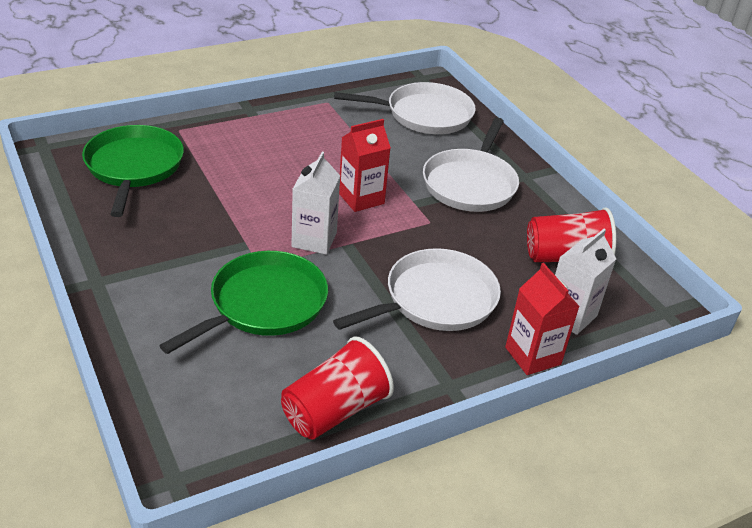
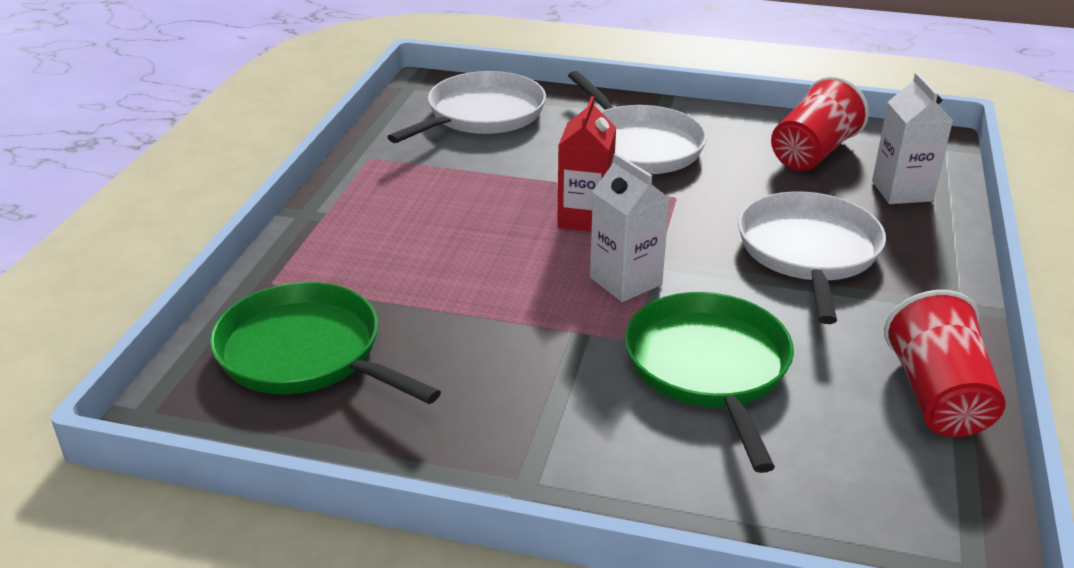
camera: 45 degrees left, 5 degrees down
red carton [505,263,580,375] -> none

